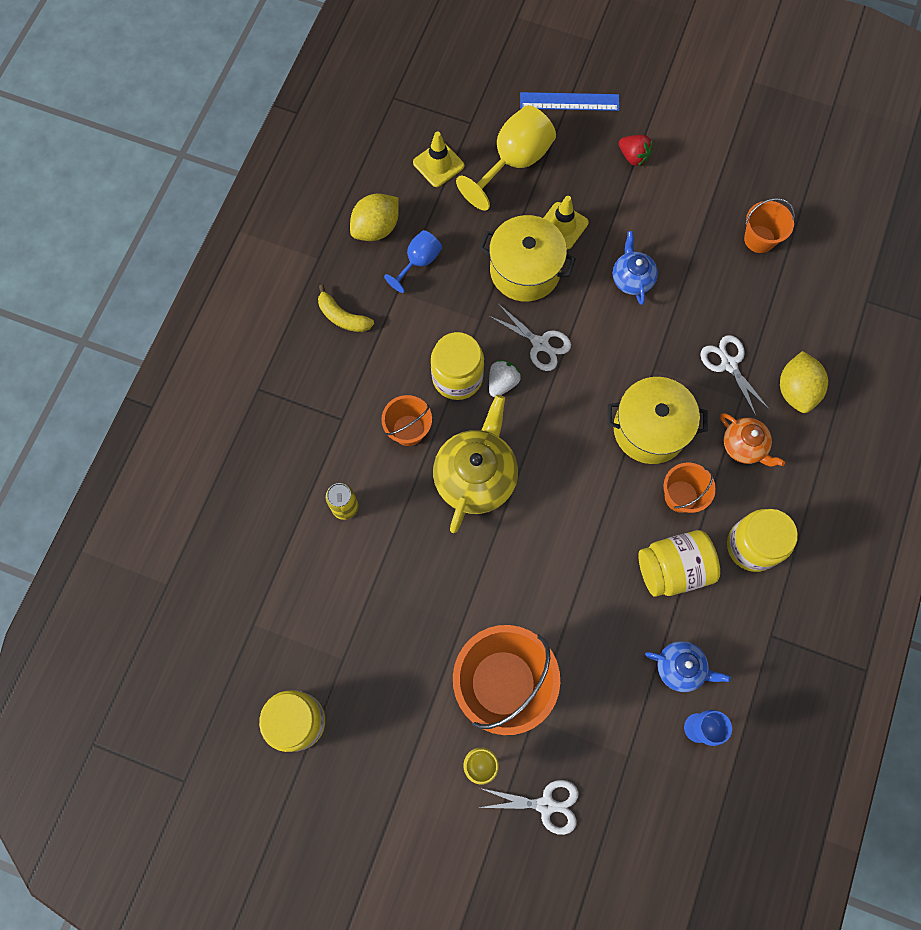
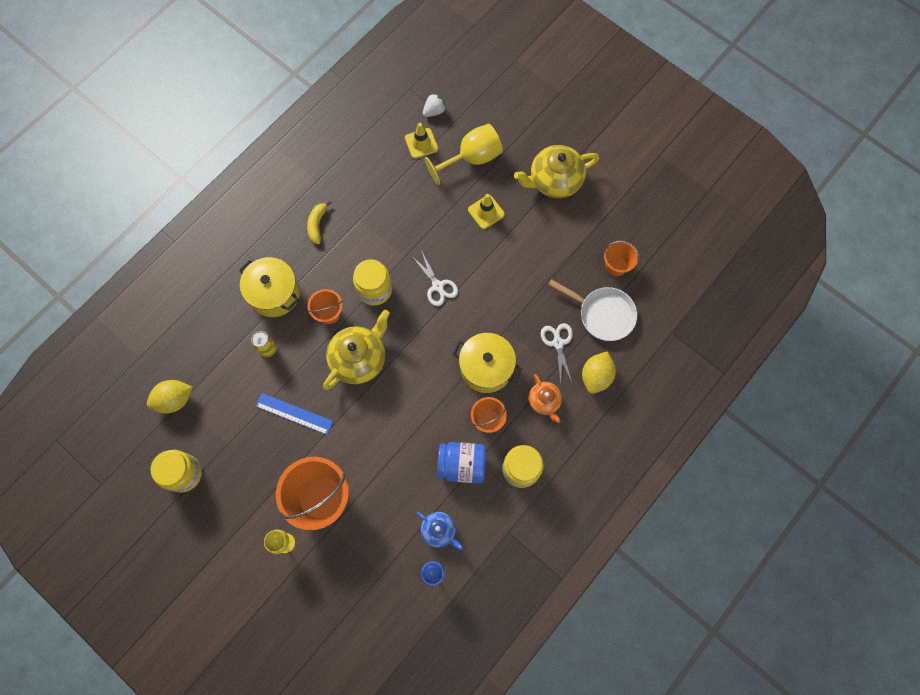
camera: 20 degrees right, 0 degrees up
yellow banana [318,285,374,332] -> yellow banana turned 45 degrees clockwise [307,200,331,244]
yellow lemon [350,193,399,241] -> yellow lemon moved to [147,380,193,413]
blue goblet [384,230,442,293] -> none
white scissors [478,780,579,835] -> none
yellow pot [479,215,576,302] -> yellow pot moved to [239,257,300,317]
white strawberry [489,360,521,397] -> white strawberry moved to [423,93,446,117]
blue ruler [520,92,620,111] -> blue ruler moved to [256,393,333,435]
blue teapot [613,231,658,305] -> none
red strawberry [619,135,653,167] -> yellow teapot [514,145,599,198]
yellow jar [639,530,720,597] -> blue jar [437,442,486,483]
none -> white pan [548,279,637,341]

